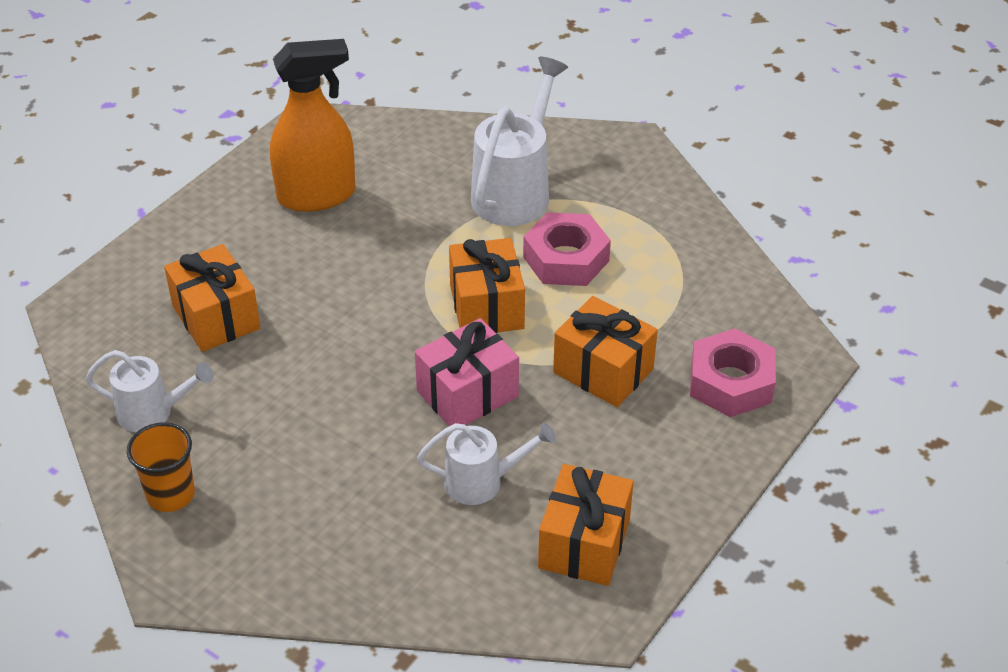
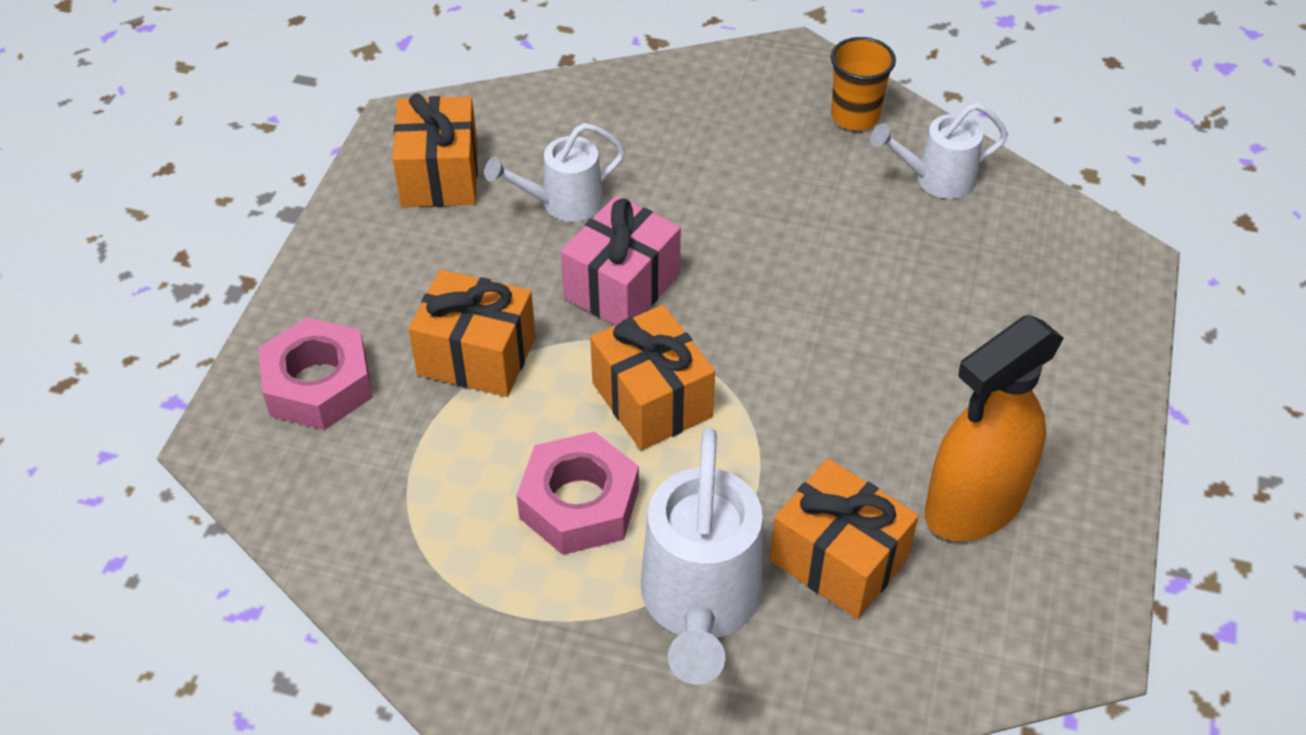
camera: 160 degrees right, 5 degrees up
orange gift [164,244,261,352] -> orange gift moved to [770,459,919,619]

